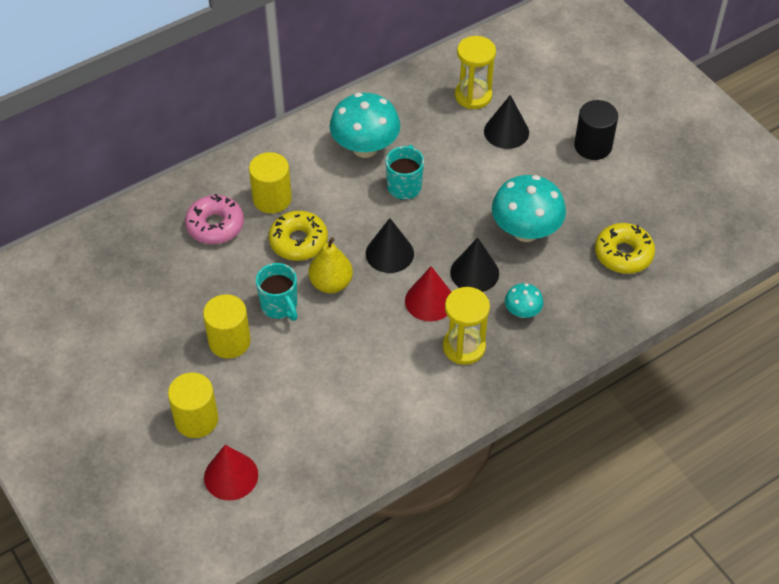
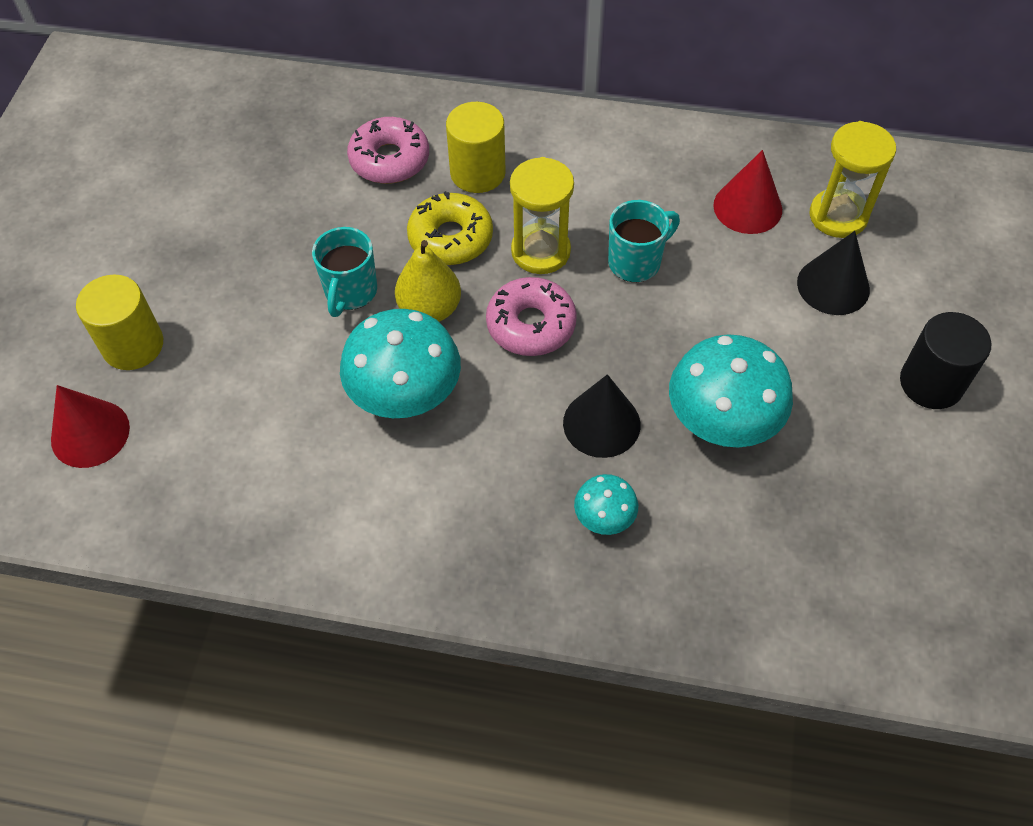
camera: 45 degrees right, 5 degrees up
yellow cylinder [203,294,251,359] -> none
turquoise mushroom [330,93,400,158] -> turquoise mushroom moved to [340,309,461,418]
black cone [366,218,414,273] -> pink donut [486,277,577,356]
red cone [405,266,451,321] -> red cone moved to [713,150,782,234]
yellow hourglass [443,287,490,365] -> yellow hourglass moved to [510,157,574,274]
yellow donut [595,223,655,274] -> none

